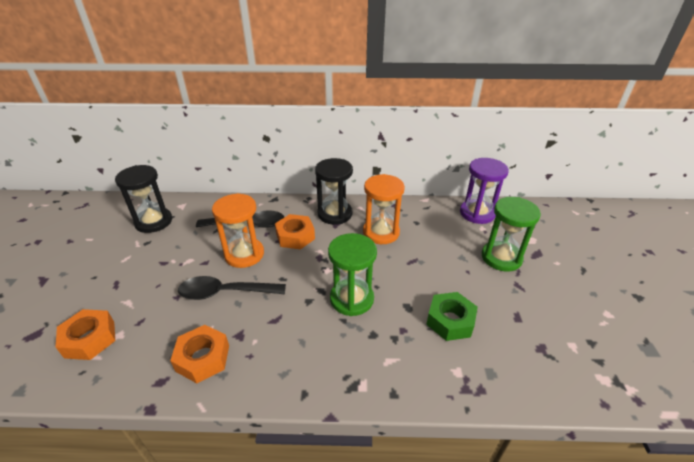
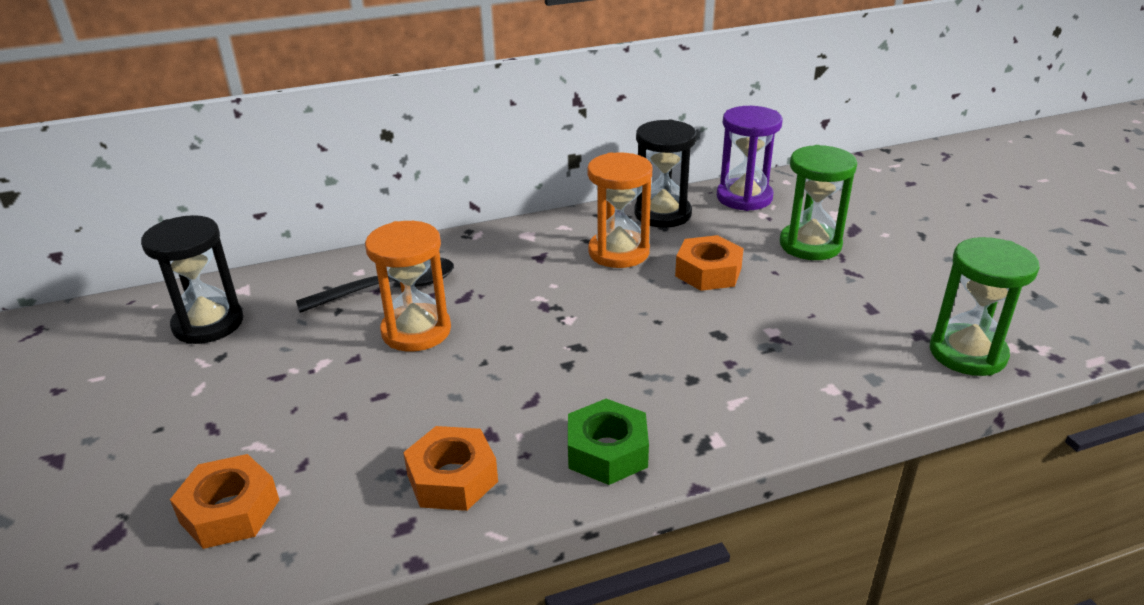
camera: 20 degrees left, 5 degrees down
black spoon [178,276,286,300] -> none
orange nut [275,214,315,250] -> orange nut moved to [675,235,744,291]
black hourglass [315,158,353,225] -> black hourglass moved to [634,119,697,228]
green hourglass [328,233,377,316] -> green hourglass moved to [930,237,1040,376]
green nut [426,292,478,341] -> green nut moved to [568,399,649,485]

